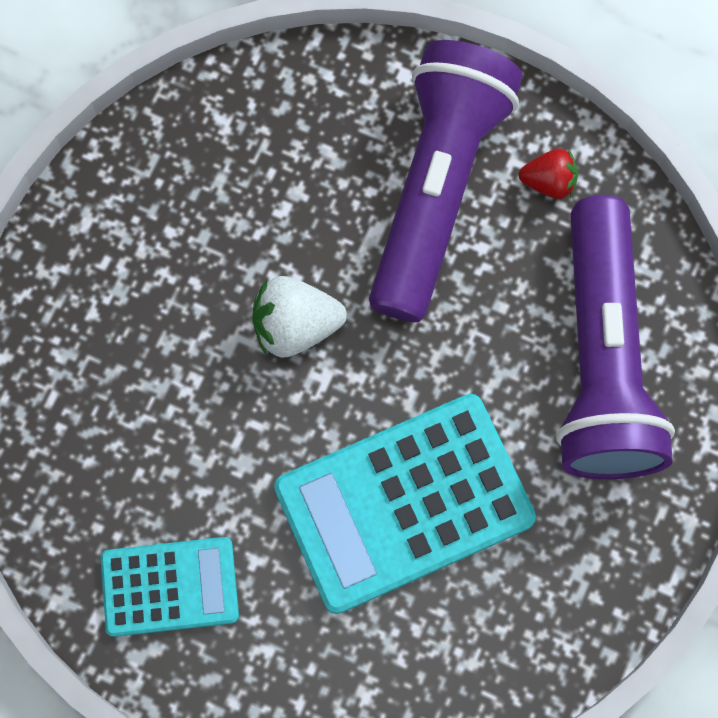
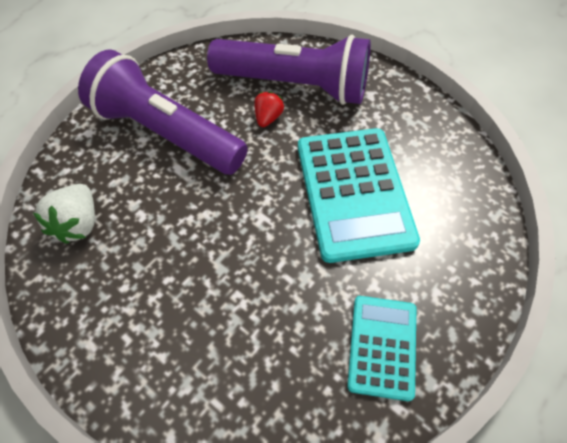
camera: 75 degrees left, 15 degrees down
white strawberry [252,276,347,358] -> white strawberry moved to [33,184,95,244]
red strawberry [519,148,578,199] -> red strawberry moved to [254,91,284,127]

